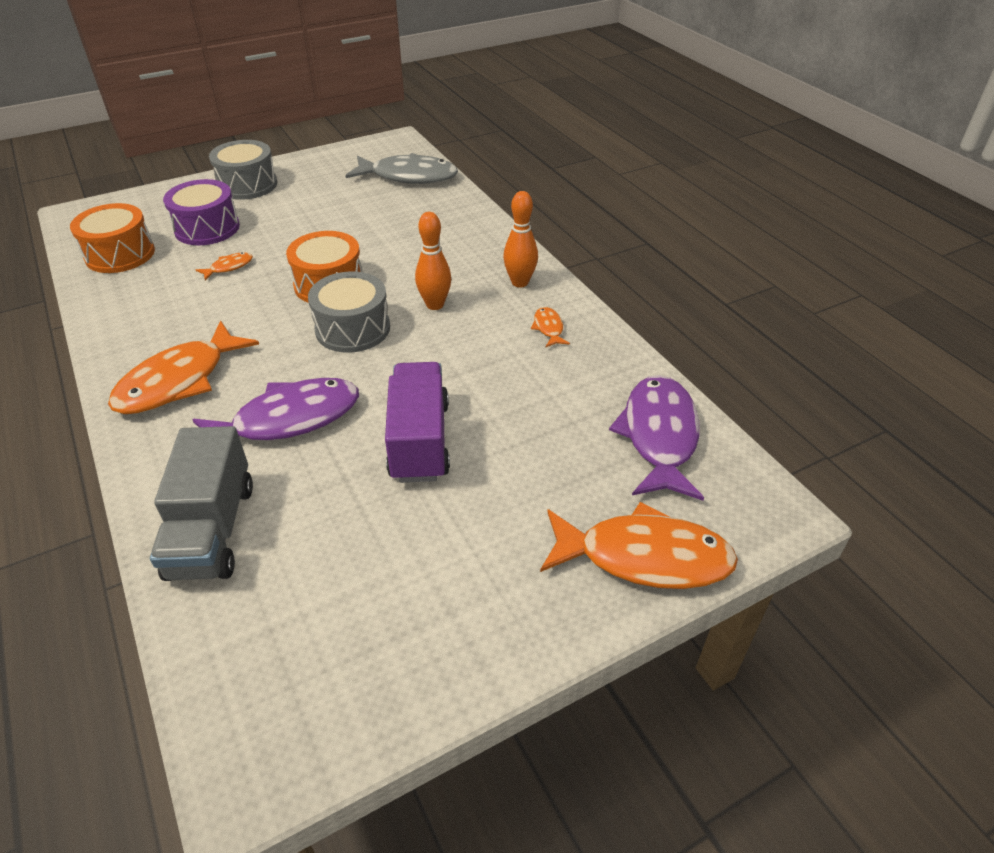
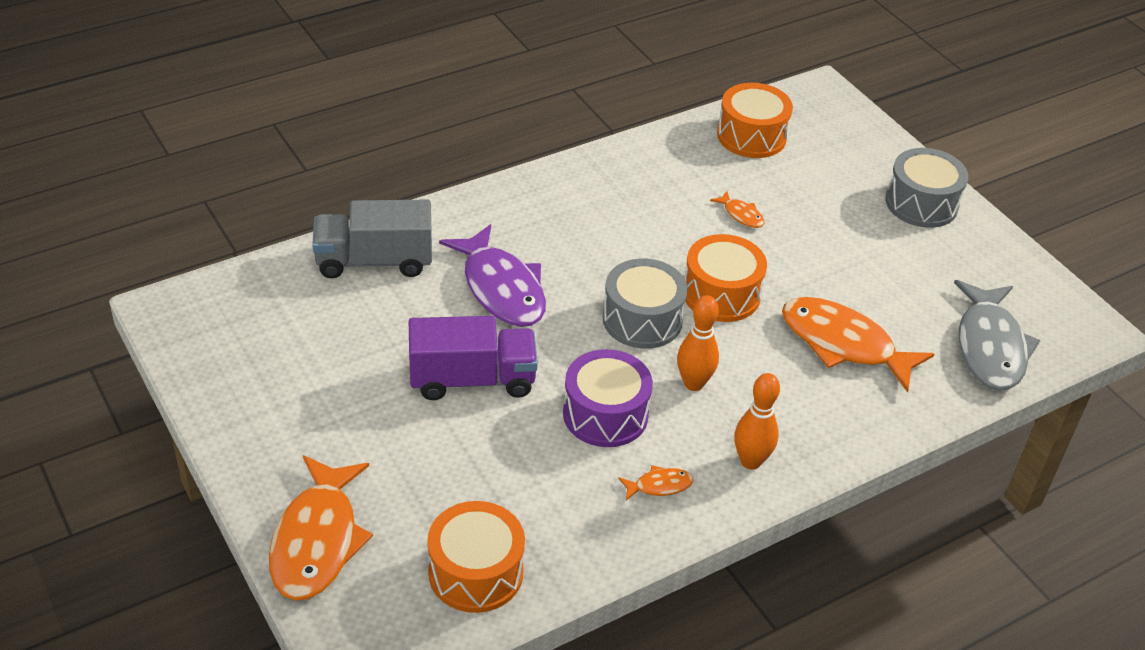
camera: 85 degrees right, 0 degrees up
orange fish [108,320,259,414] -> orange fish moved to [782,297,934,392]
purple drum [163,179,240,245] -> purple drum moved to [563,349,653,447]
purple fish [609,375,704,501] -> orange drum [427,501,525,613]

